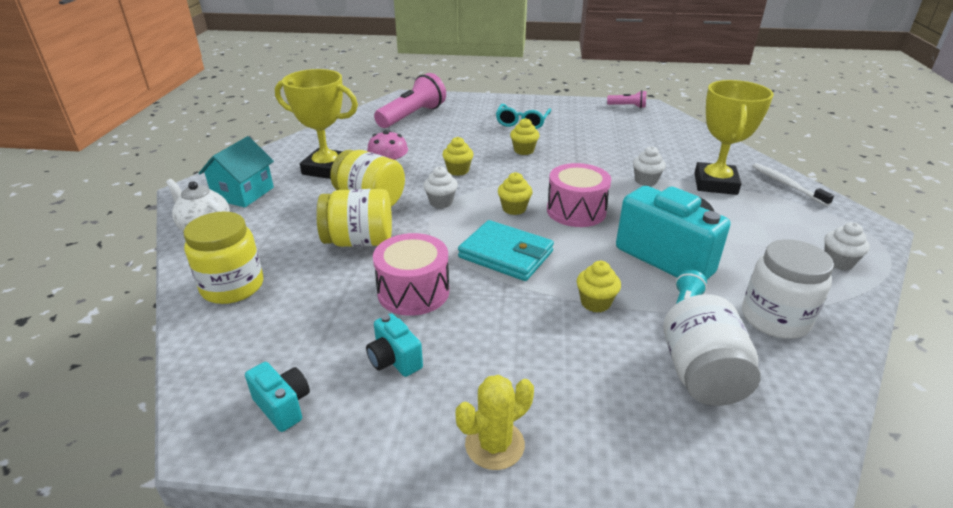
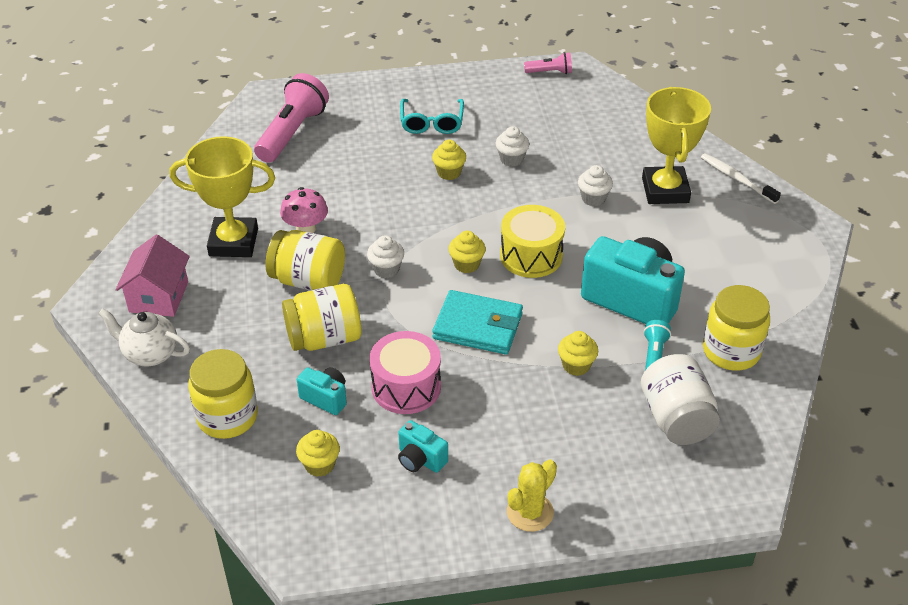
camera: 15 degrees left, 10 degrees up
turquoise house [199,136,274,207] -> pink house [115,234,190,317]
turquoise camera [245,362,310,432] -> turquoise camera moved to [297,367,347,415]
yellow cupcake [442,137,474,176] -> yellow cupcake moved to [296,430,340,477]
pink drum [547,163,611,227] -> yellow drum [500,205,565,278]
white jar [742,239,834,339] -> yellow jar [703,285,770,371]
white cupcake [824,222,870,270] -> white cupcake moved to [495,126,529,167]

